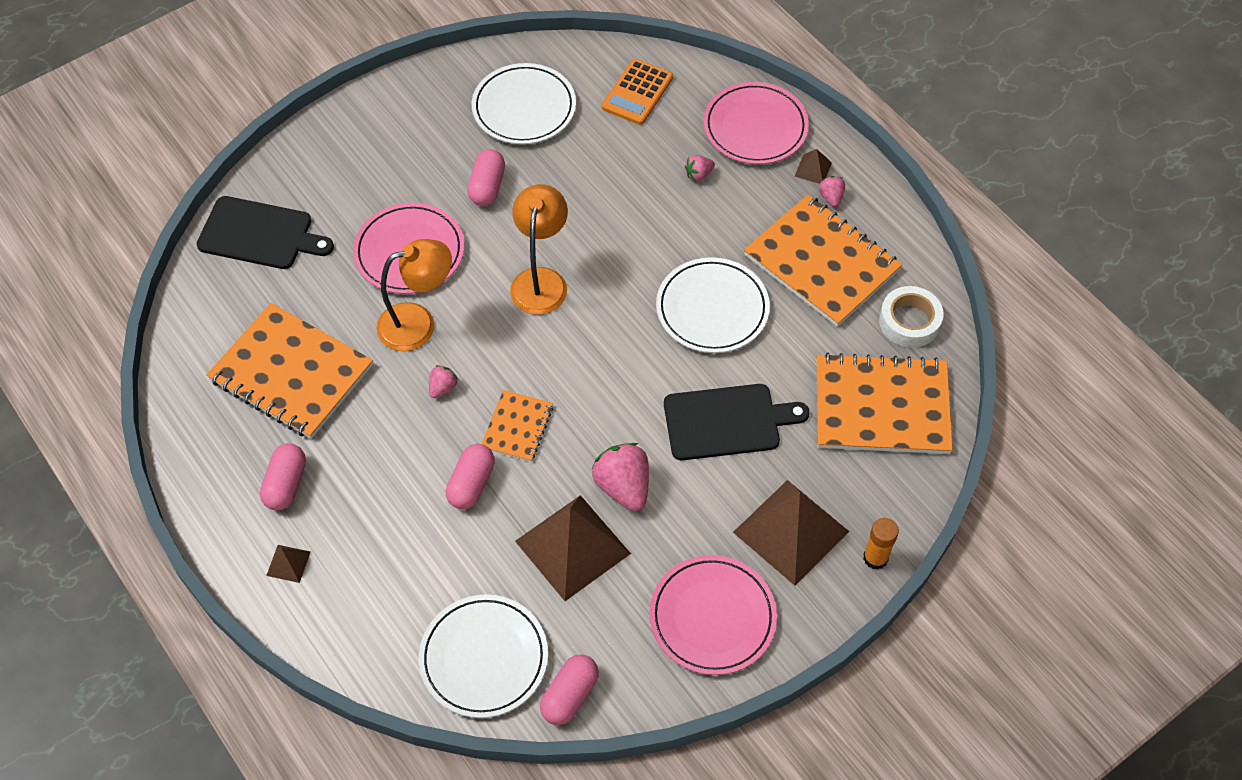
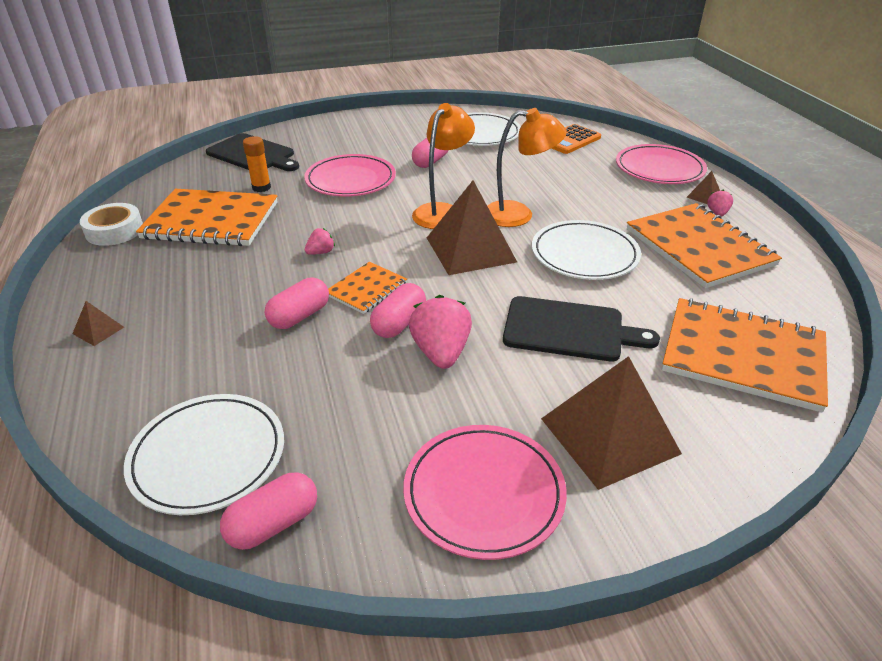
camera: 20 degrees right, 20 degrees down
orange notebook [207,303,373,439] -> orange notebook turned 45 degrees counterclockwise [136,189,278,246]
pink capsule [260,443,306,510] -> pink capsule moved to [370,283,426,338]
orange lamp [376,239,452,351] -> orange lamp moved to [488,108,567,227]
brown pyramid [515,495,631,601] -> brown pyramid moved to [427,180,517,275]
pink strawberry [685,155,715,181] -> none
orange glue stick [863,518,899,570] -> orange glue stick moved to [243,136,271,192]
white tape [879,286,944,348] -> white tape moved to [80,203,143,246]

